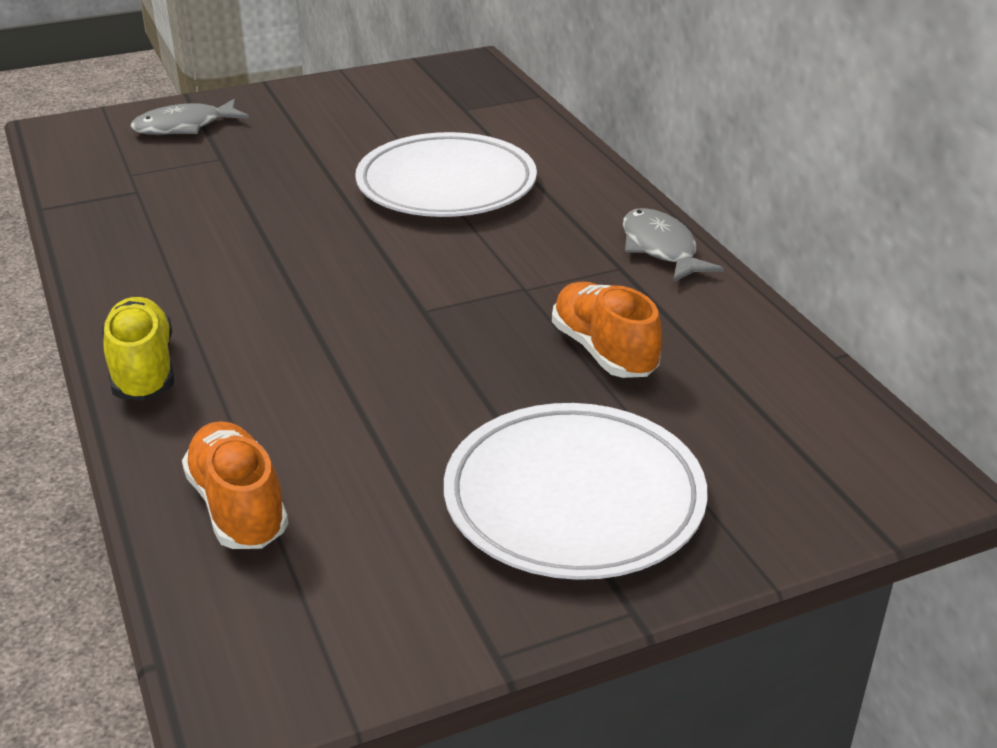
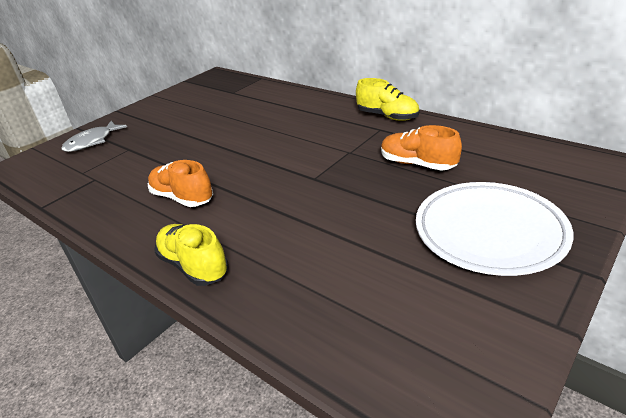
camera: 25 degrees left, 0 degrees up
orange shoe [182,421,288,549] -> orange shoe moved to [148,160,213,207]
white plate [355,132,537,217] -> none
grey fish [623,208,724,283] -> yellow shoe [356,78,419,121]

